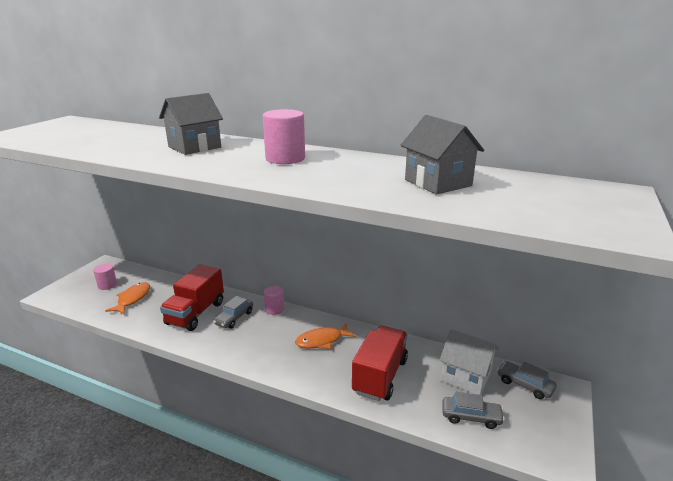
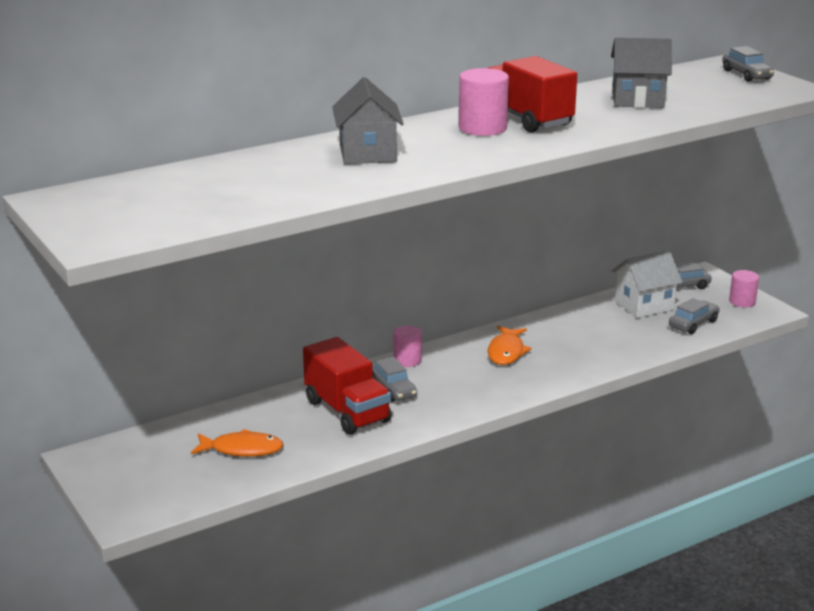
camera: 55 degrees left, 0 degrees up
pink cylinder [93,264,117,290] -> pink cylinder moved to [729,270,759,308]
orange fish [105,282,150,314] -> orange fish turned 135 degrees clockwise [191,429,283,457]
red truck [352,326,408,401] -> red truck moved to [488,56,577,132]
none -> grey car [722,46,774,82]

